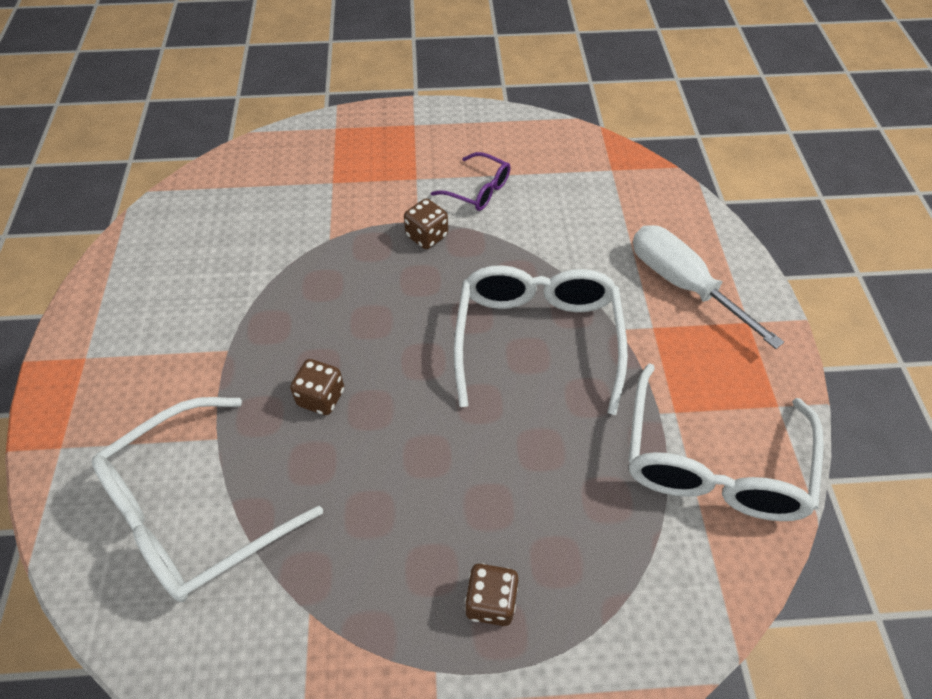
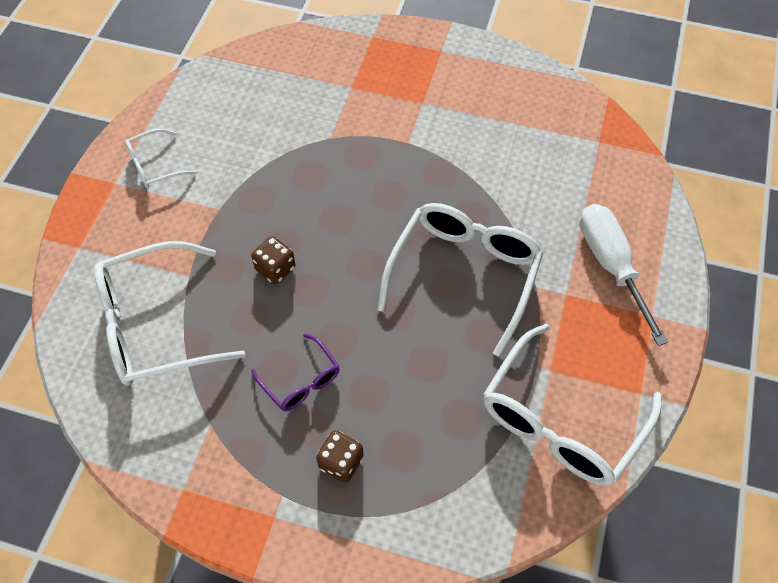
camera: 20 degrees right, 5 degrees up
brown dice [404,199,448,249] -> none
purple glasses [431,152,510,211] -> purple glasses moved to [251,333,340,411]
none -> white glasses [125,129,197,188]

